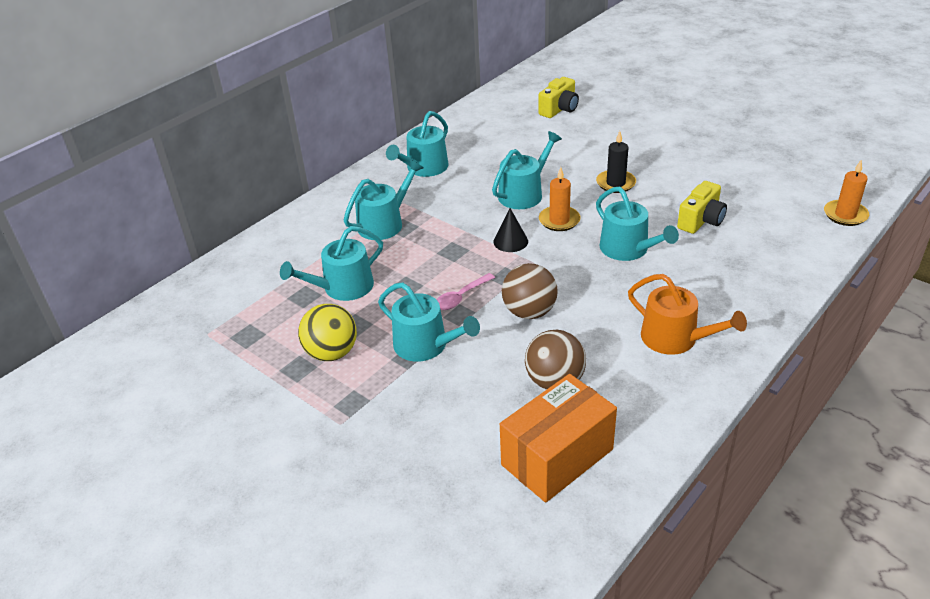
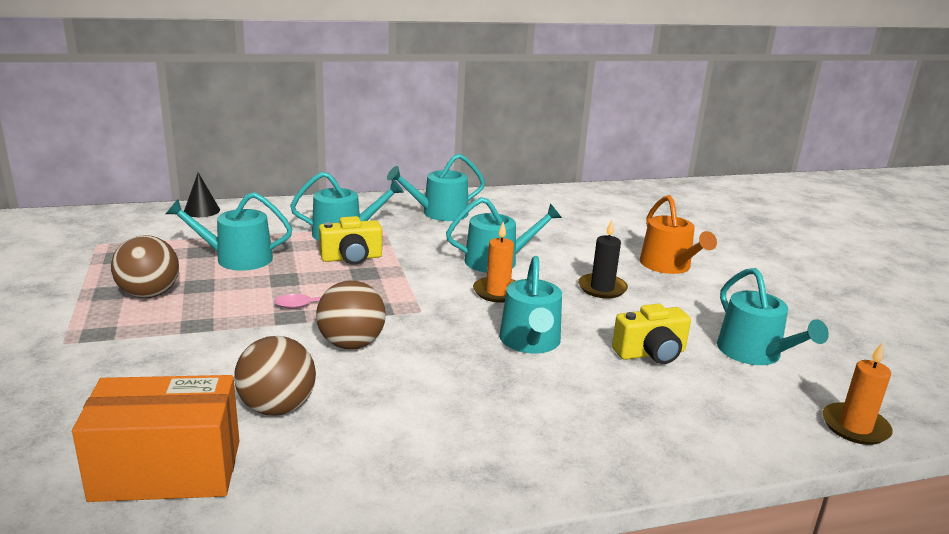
camera: 30 degrees right, 15 degrees down
yellow ball [298,304,357,361] -> brown ball [111,235,179,298]
turquoise watering can [378,282,480,361] -> turquoise watering can moved to [717,268,829,365]
black cone [493,208,528,252] -> black cone moved to [184,172,220,217]
yellow camera [538,77,579,118] -> yellow camera moved to [319,216,382,265]
orange watering can [628,274,747,355] -> orange watering can moved to [640,195,717,274]

